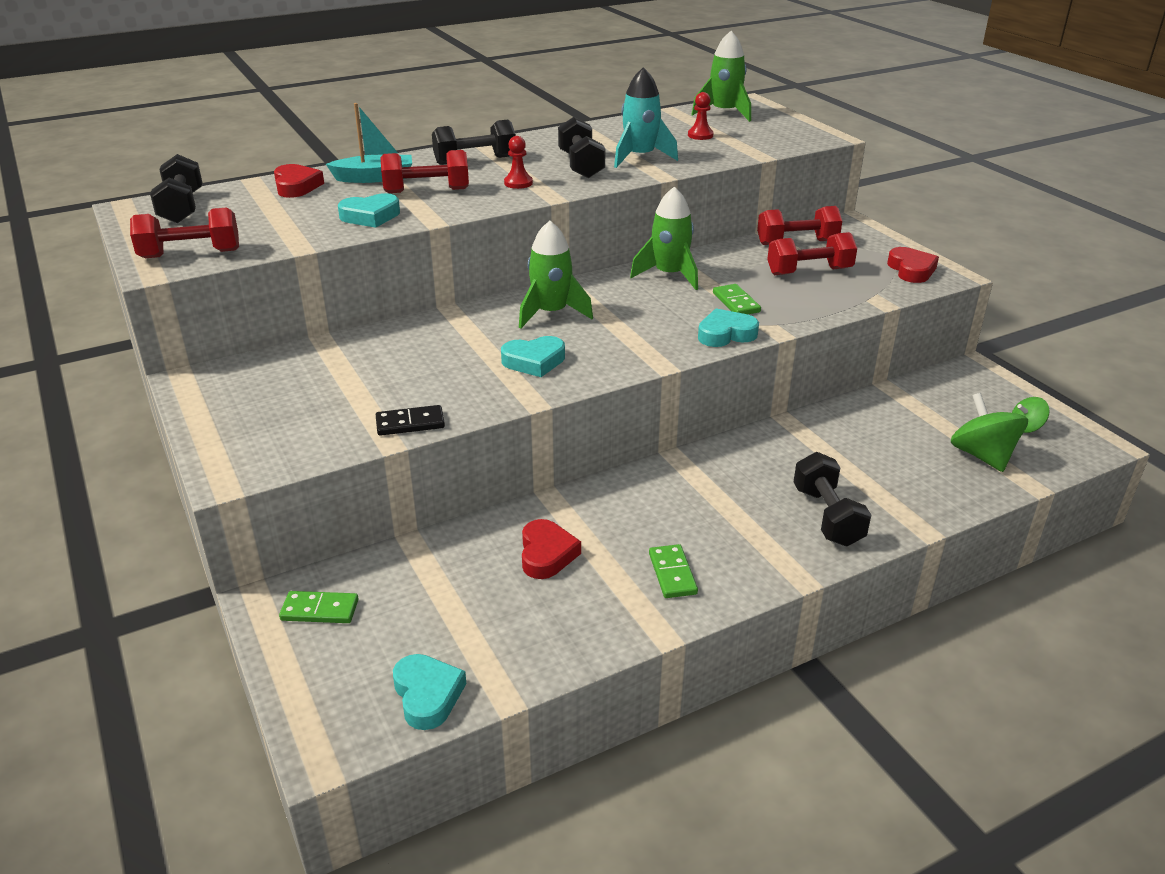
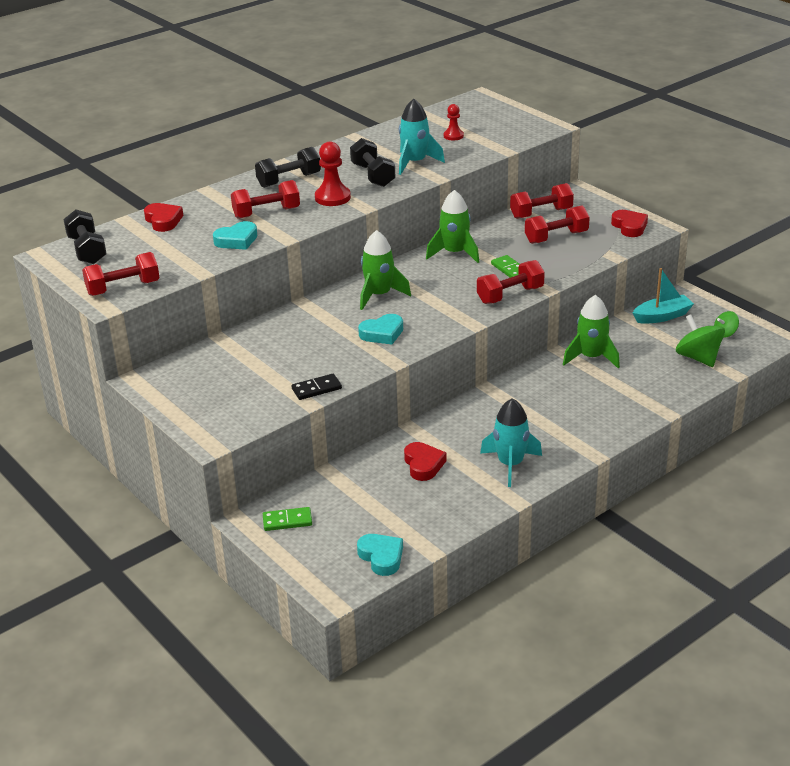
camera: 10 degrees left, 0 degrees up
turquoise boat [326,103,412,183] -> turquoise boat moved to [633,268,694,324]
red pawn [504,136,533,189] -> red pawn [315,141,351,206], size x1.64
green domino [649,544,698,598] -> turquoise rocket [480,398,542,487]
green rocket [691,31,751,122] -> green rocket moved to [563,295,620,369]
turquoise heart [698,308,759,347] -> red dumbbell [477,260,545,304]
black dumbbell [793,452,871,546] -> none

